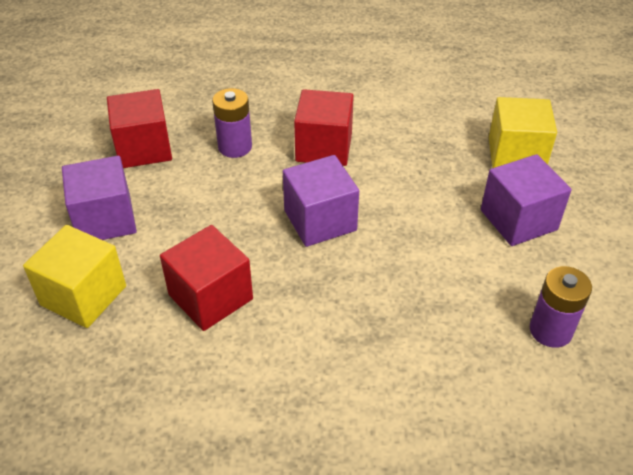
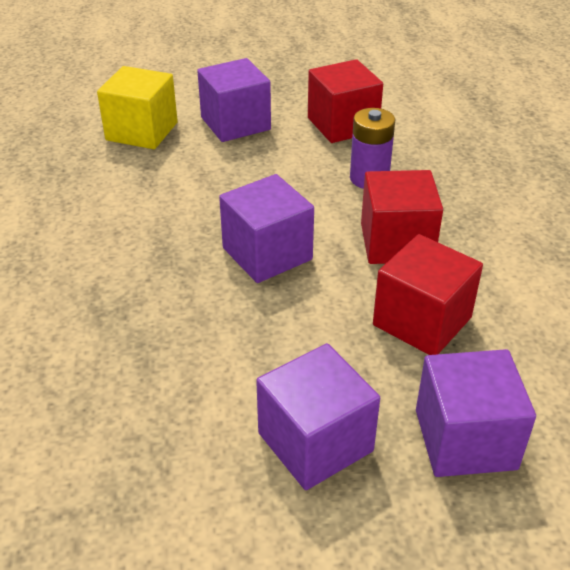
camera: 80 degrees right, 5 degrees down
red cube [160,225,253,331] -> red cube moved to [373,234,483,355]
yellow cube [489,97,557,168] -> purple cube [416,349,536,477]
purple battery [530,266,592,348] -> none

